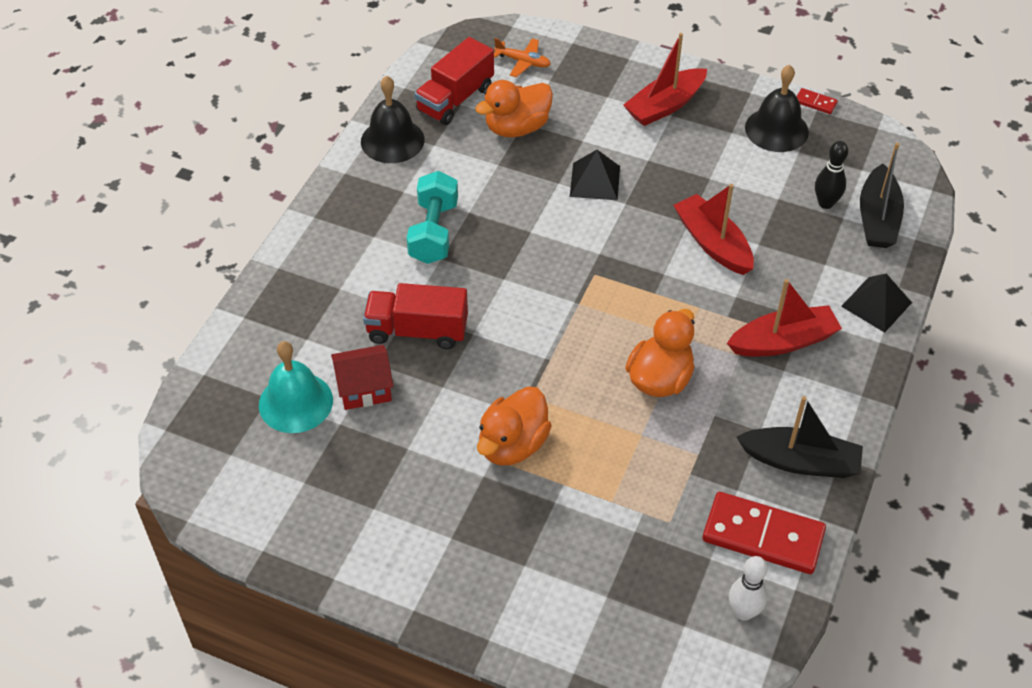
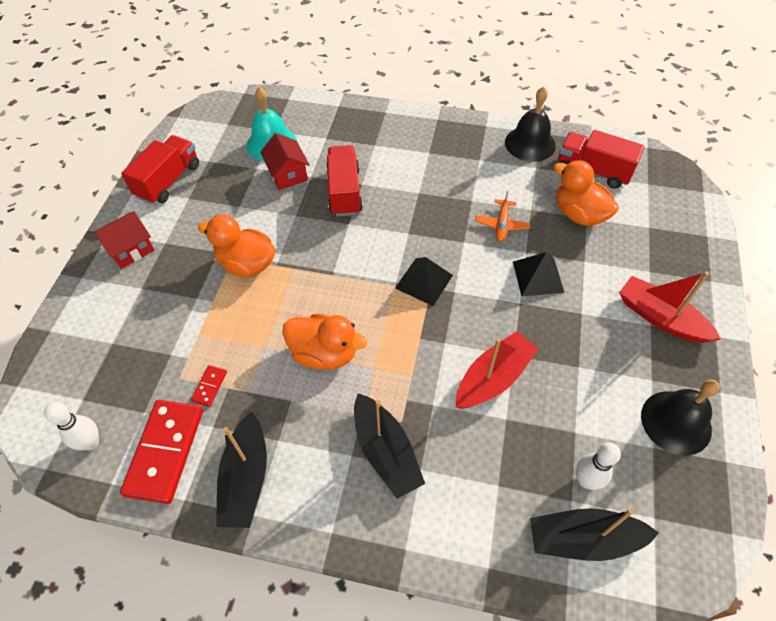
camera: 80 degrees right, 5 degrees up
turquoise dumbbell [407,171,458,264] -> none
orange plane [494,38,551,77] -> orange plane moved to [475,191,531,241]
red boat [727,279,842,356] -> black boat [354,393,425,499]
red domino [796,88,838,114] -> red domino moved to [191,365,227,407]
black bowling pin [815,141,848,209] -> white bowling pin [576,442,621,490]
black pyramid [841,273,912,333] -> black pyramid moved to [395,257,453,306]
none -> red house [93,211,154,269]
none -> red truck [121,135,199,204]

